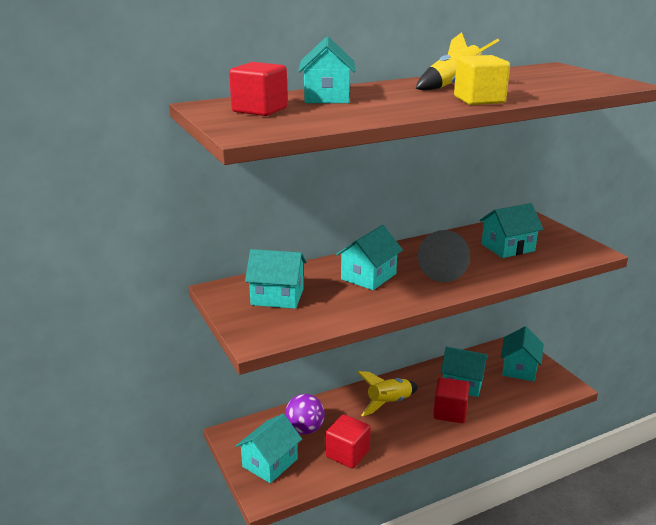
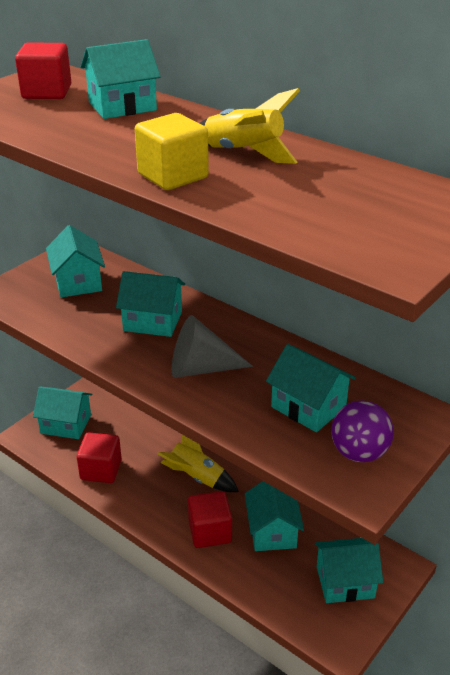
camera: 65 degrees right, 10 degrees up
purple ball [285,394,325,434] -> purple ball moved to [331,401,394,462]

